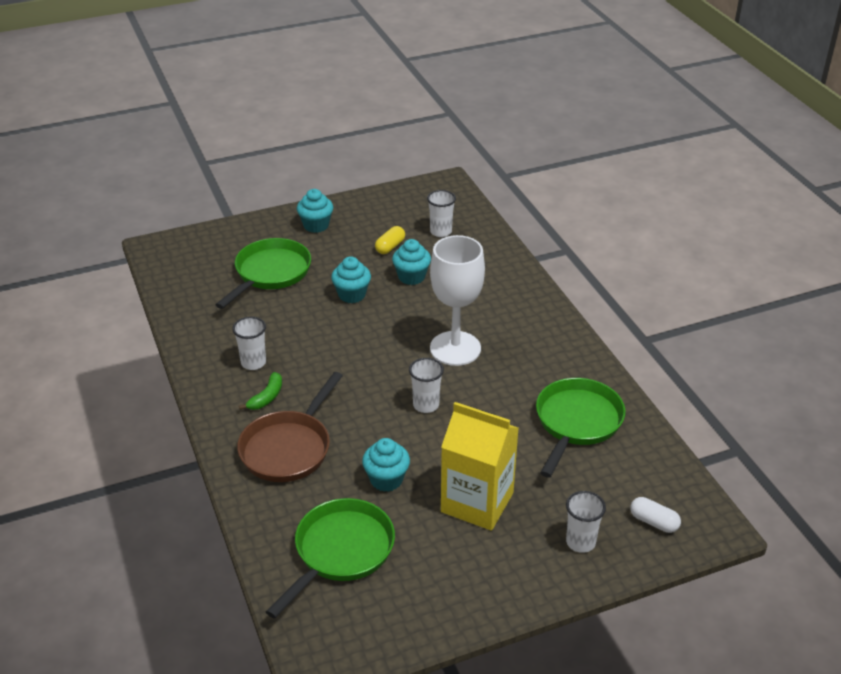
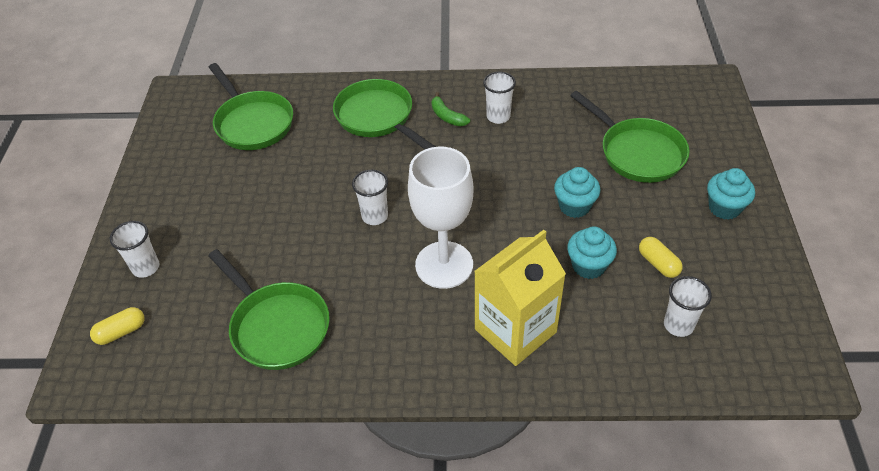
camera: 115 degrees right, 10 degrees up
brown pan [237,372,343,482] -> green pan [333,79,436,149]
turquoise cupcake [362,438,410,492] -> none
yellow carton [441,402,519,531] -> yellow carton moved to [474,230,566,366]
white capsule [630,497,681,533] -> yellow capsule [90,307,145,345]

